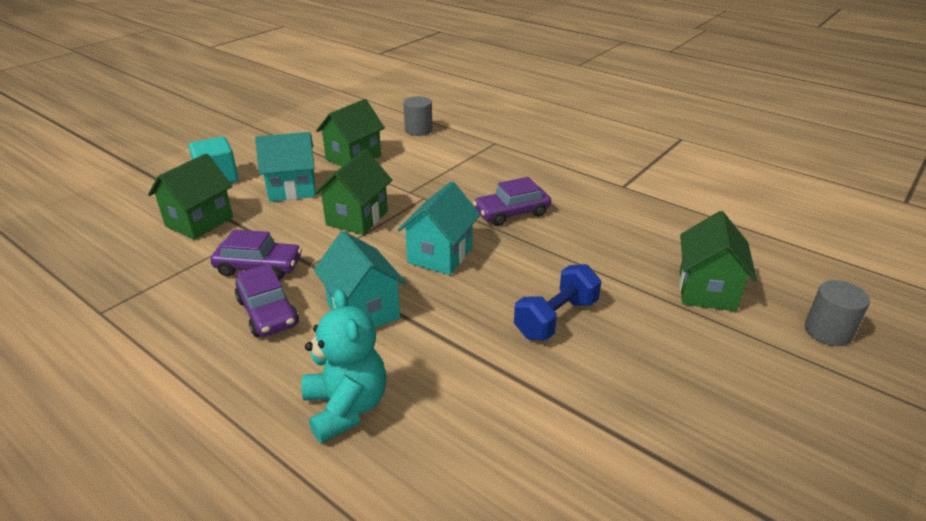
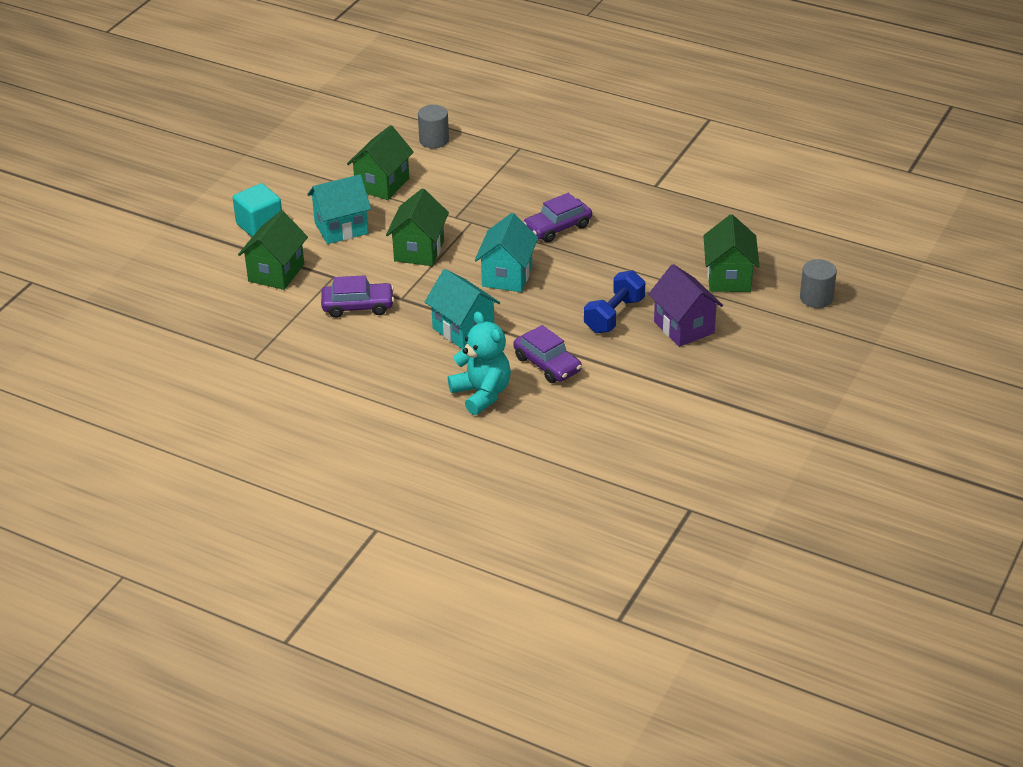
camera: 10 degrees left, 5 degrees up
purple car [235,264,299,337] -> purple car moved to [513,325,582,383]
none -> purple house [648,264,723,347]

